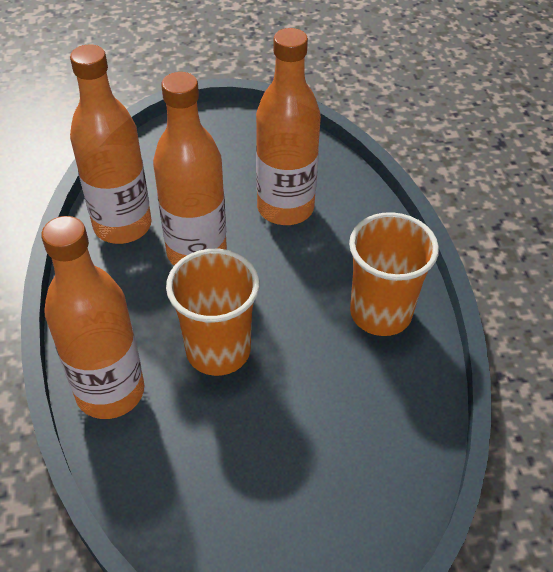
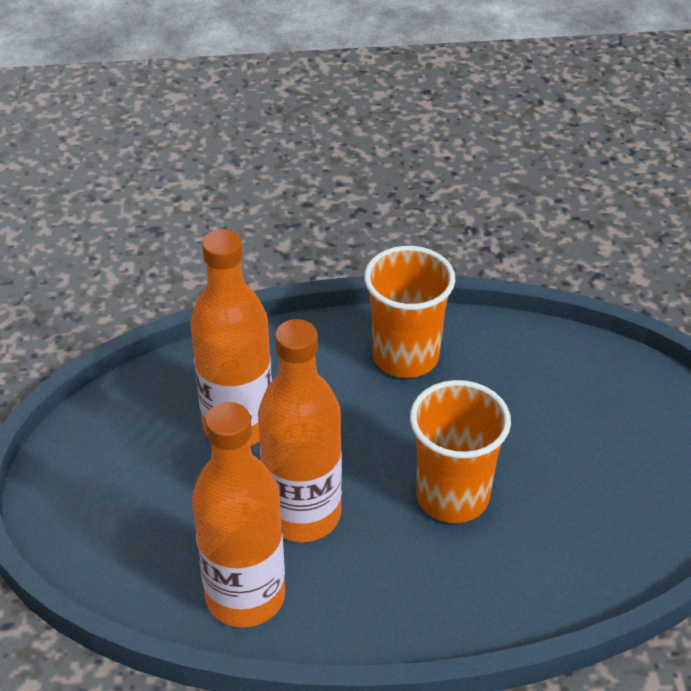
camera: 85 degrees left, 5 degrees down
orange bottle [41,216,144,419] -> none

